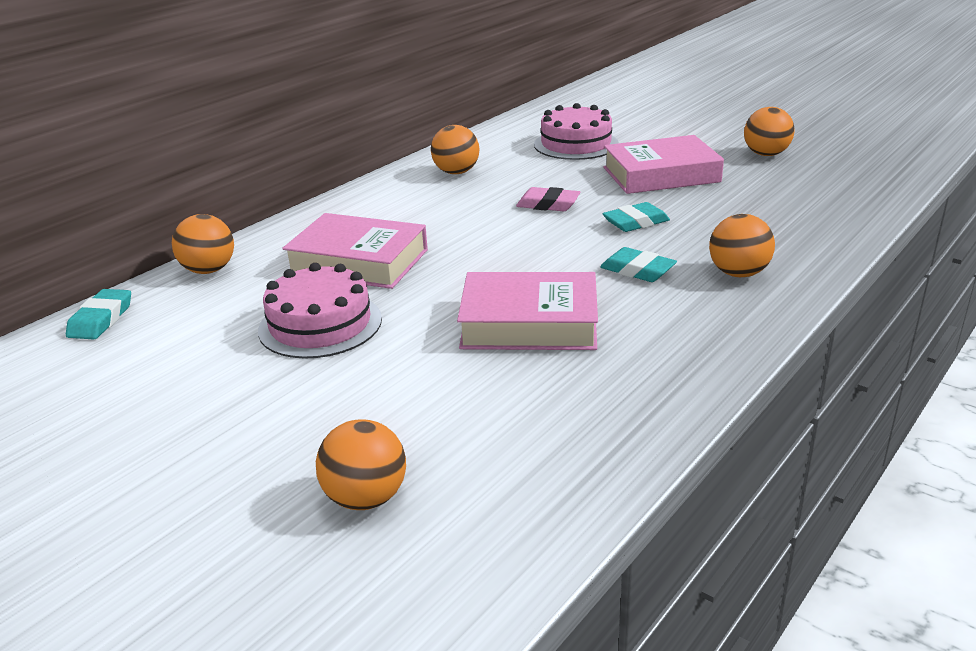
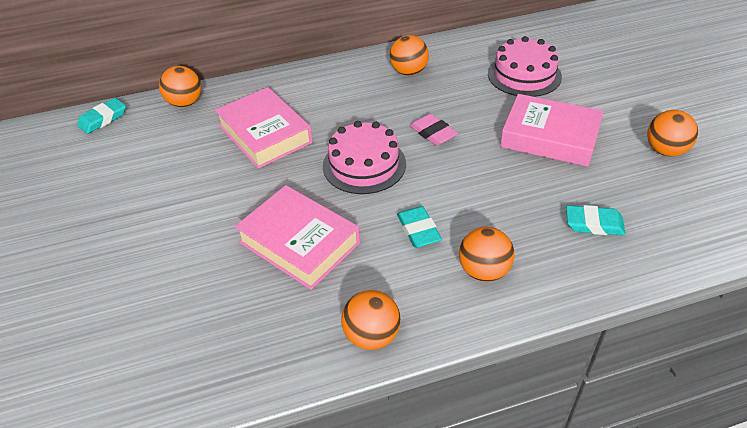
camera: 35 degrees right, 15 degrees up
pink cake [258,263,382,359] -> pink cake moved to [323,121,406,194]
orange ball [316,419,406,510] -> orange ball moved to [341,290,401,350]
turquoise eraser [603,202,670,232] -> turquoise eraser moved to [566,205,626,236]

